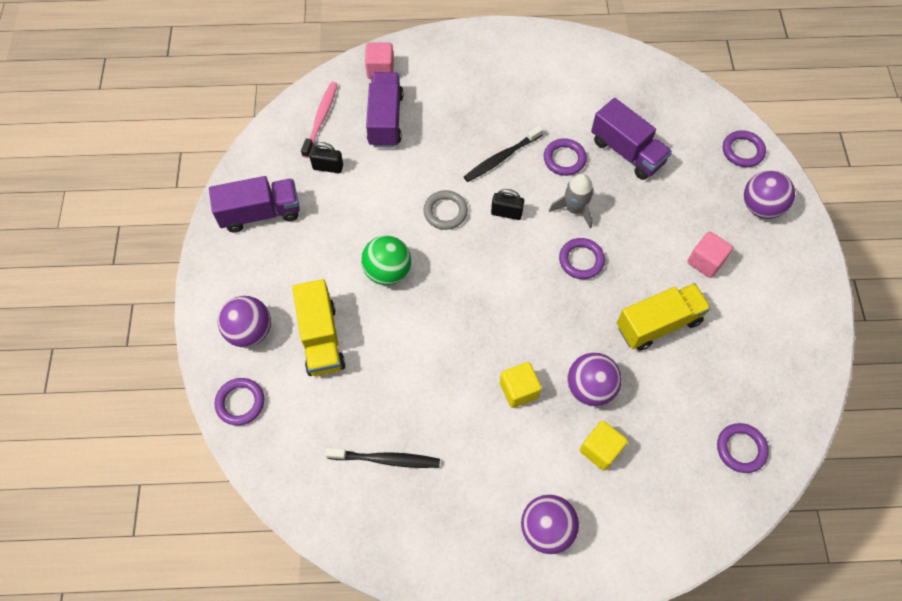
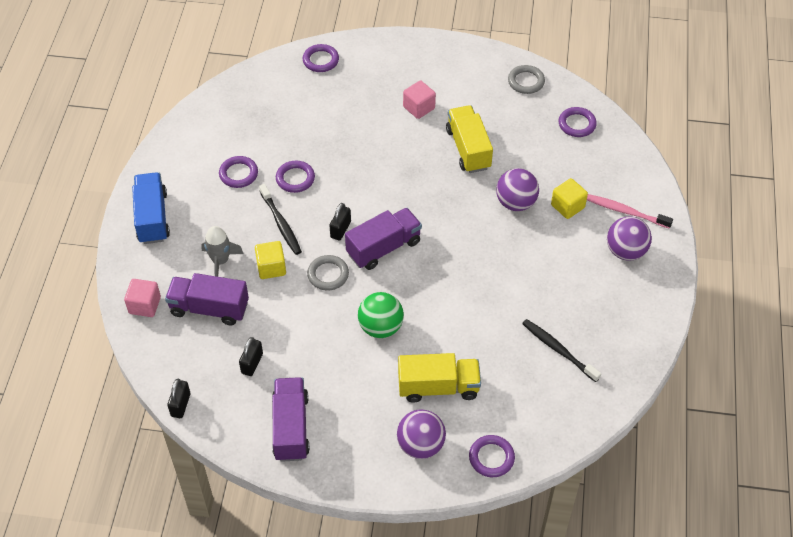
camera: 80 degrees left, 10 degrees down
pink toothbrush [301,82,338,158] -> pink toothbrush moved to [587,194,673,229]
black toothbrush [325,448,440,468] -> black toothbrush turned 60 degrees counterclockwise [522,319,601,382]
yellow cube [500,362,542,408] -> yellow cube moved to [255,241,286,279]
grey rocket [549,174,594,228] -> grey rocket moved to [201,226,244,277]
purple ring [559,238,605,279] -> purple ring moved to [219,156,258,188]
purple truck [591,98,672,180] -> purple truck moved to [345,208,422,270]
purple ball [744,170,795,219] -> none
none -> blue truck [132,172,170,244]
none -> black padlock [167,379,191,418]
none -> grey ring [508,65,545,94]

